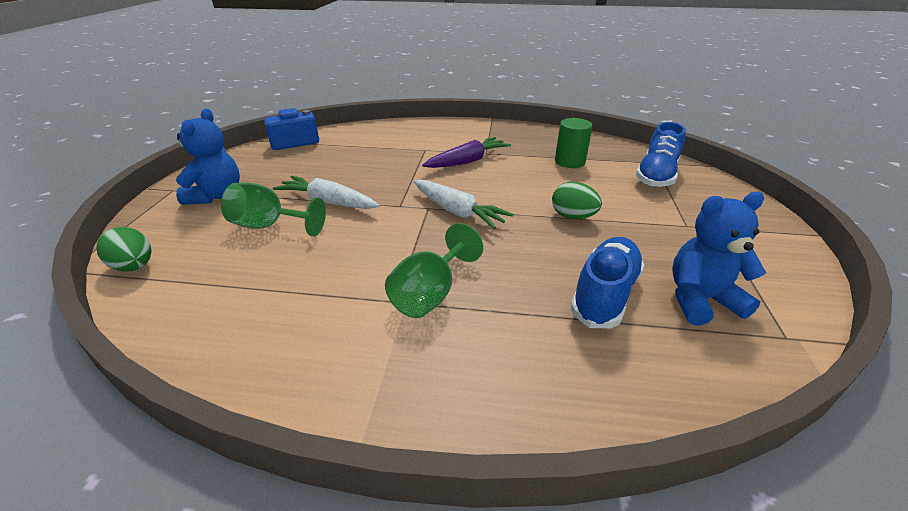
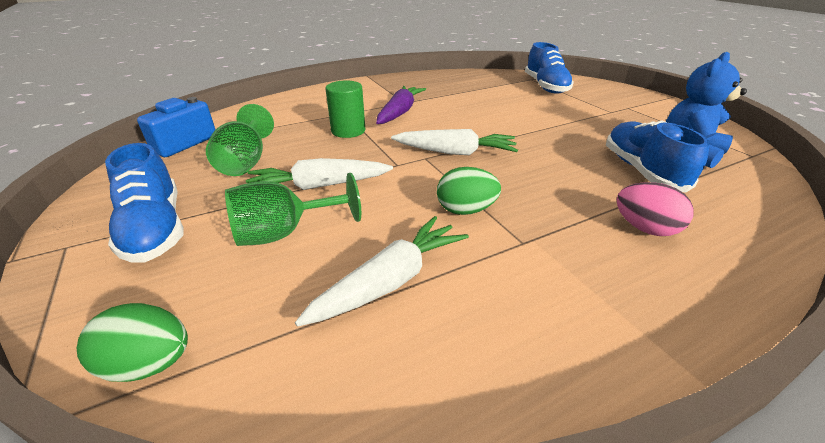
camera: 35 degrees left, 0 degrees up
blue teddy bear [176,109,240,205] -> blue shoe [105,143,183,263]
green goblet [385,223,483,318] -> green goblet moved to [206,104,274,176]
green egg [552,182,602,219] -> green egg moved to [437,167,501,215]
green cylinder [555,118,593,168] -> green cylinder moved to [325,80,365,138]
none -> white carrot [295,216,469,327]
none -> pink egg [617,182,693,236]

